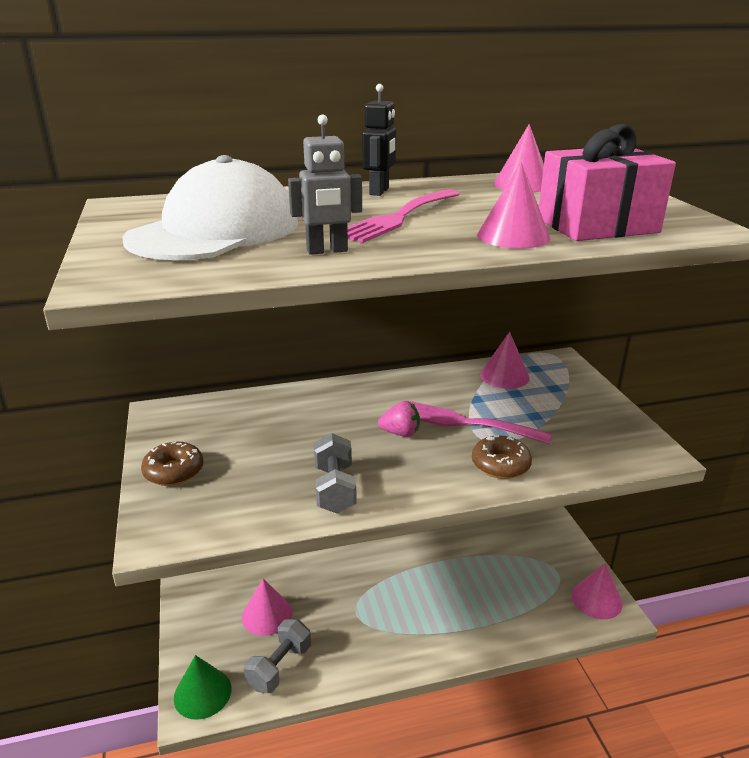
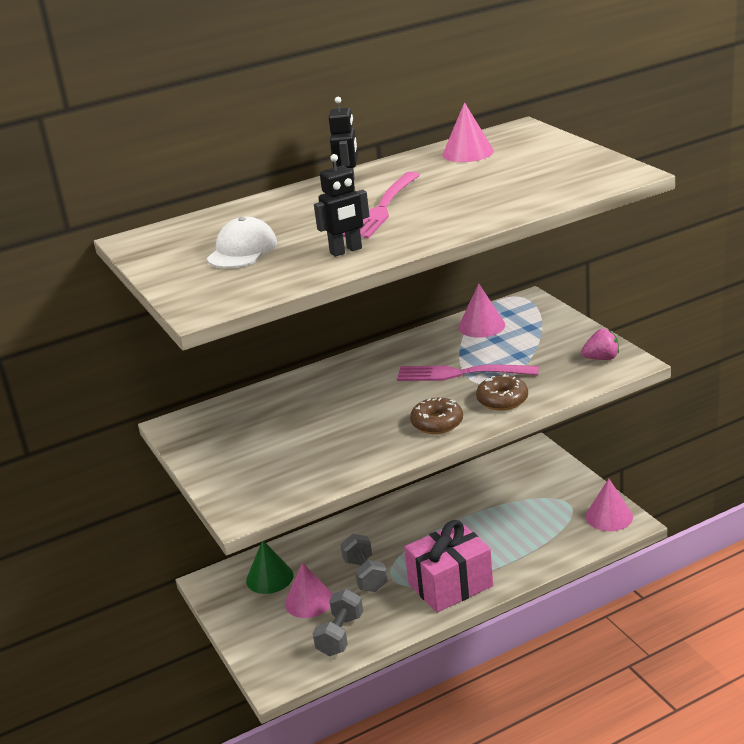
camera: 10 degrees left, 0 degrees up
white cap [123,155,298,260] -> white cap [207,217,277,268], size x0.55
brown donut [141,442,204,486] -> brown donut moved to [410,398,463,434]
green cone [174,655,231,720] -> green cone moved to [246,541,294,594]
grey robot [288,115,362,255] -> black robot [314,154,370,257]
grey dumbbell [314,433,357,514] -> grey dumbbell moved to [340,534,388,592]
pink strawberry [378,401,420,437] -> pink strawberry moved to [581,329,619,360]
pink cone [477,162,550,248] -> none
pink gift [539,124,676,241] -> pink gift moved to [404,520,493,613]

